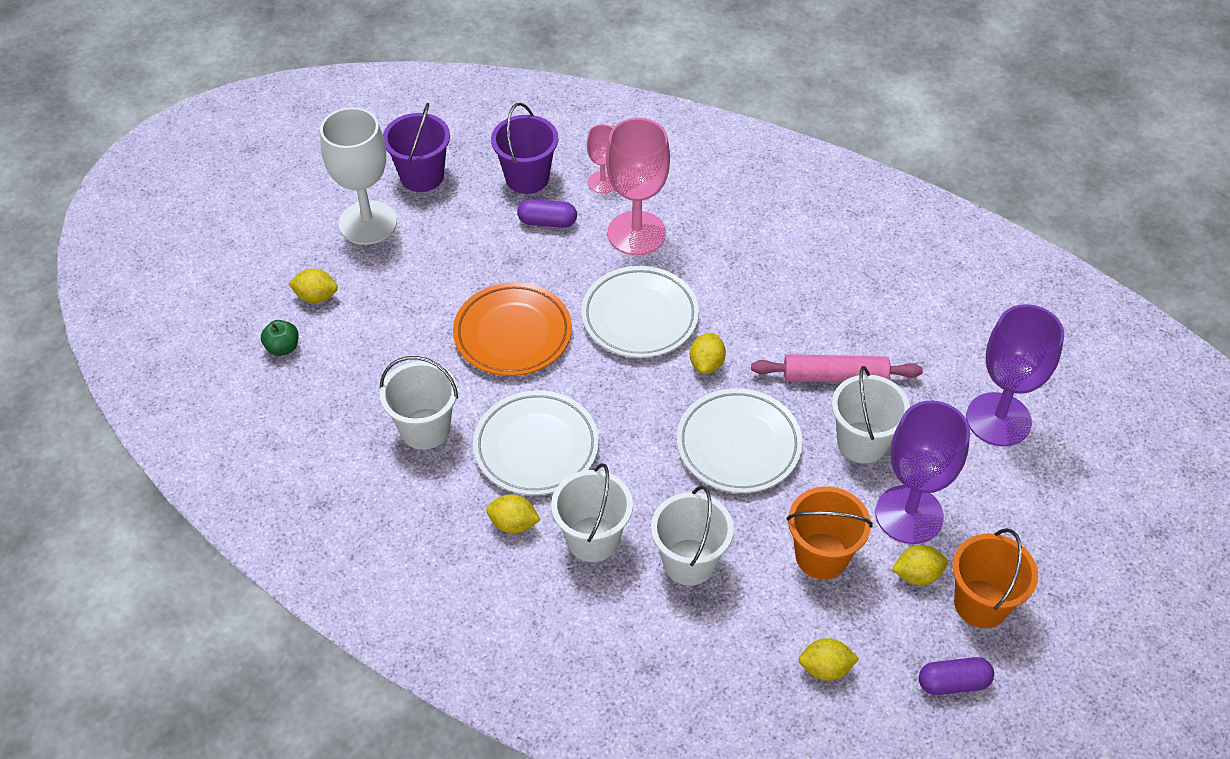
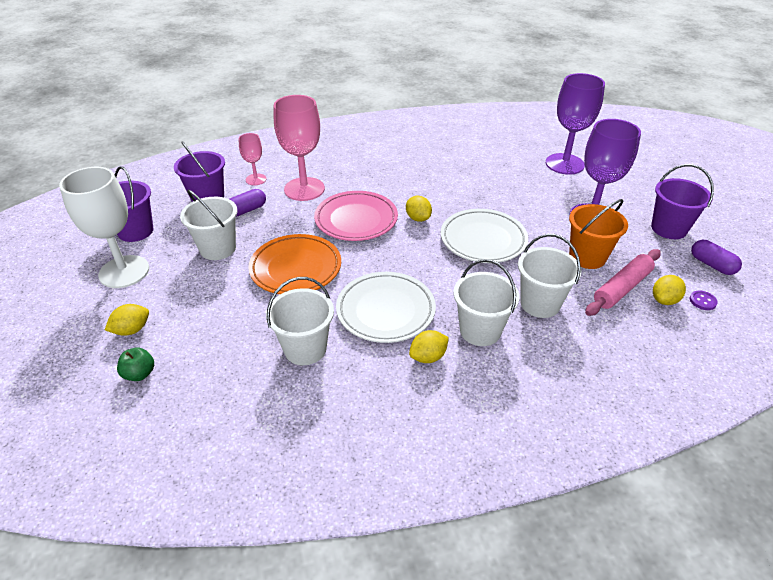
camera: 45 degrees left, 10 degrees down
white plate [581,266,699,358] -> pink plate [314,191,398,241]
pink rolling pin [751,354,923,382] -> pink rolling pin moved to [585,249,661,316]
white bucket [832,366,910,463] -> white bucket moved to [180,189,238,260]
yellow lemon [892,545,948,585] -> none
purple capsule [919,657,994,695] -> purple capsule turned 75 degrees counterclockwise [691,240,742,275]
orange bucket [952,528,1038,628] -> purple bucket [651,164,714,239]
none -> purple button [690,291,718,310]

